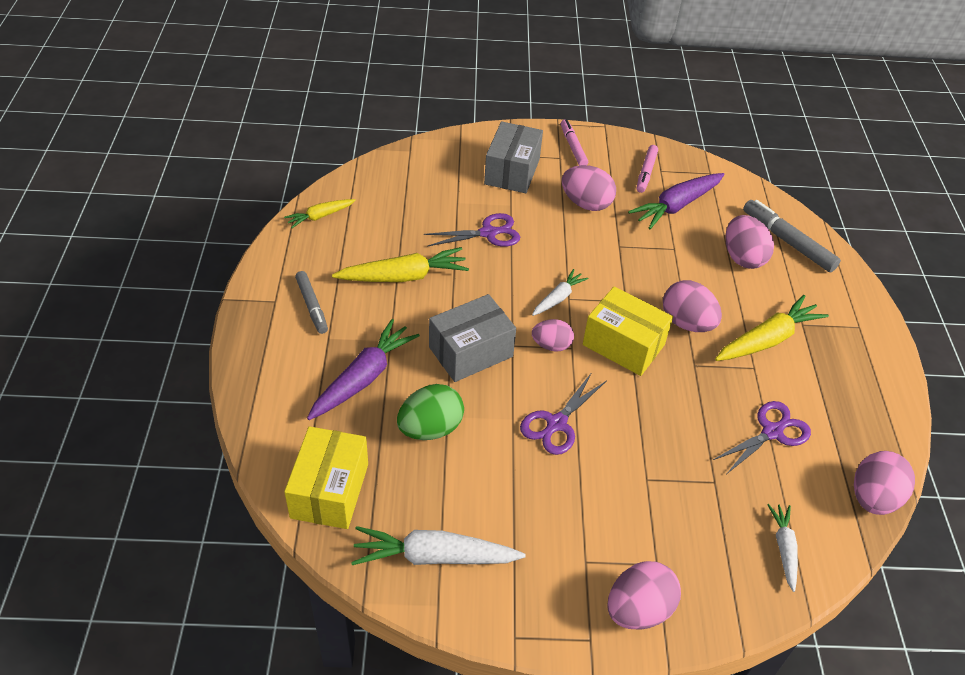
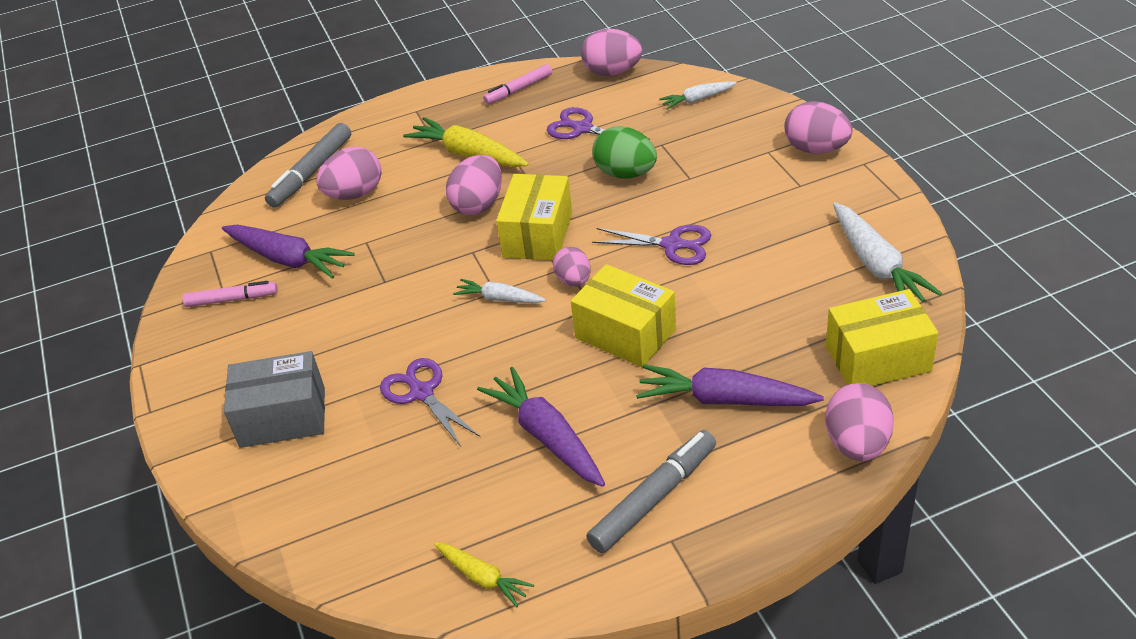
camera: 105 degrees left, 5 degrees down
grey marker [295,271,328,334] -> grey marker [586,430,716,553], size x1.52
yellow carrot [332,247,469,282] -> purple carrot [477,367,605,487]
green egg [397,384,464,440] -> green egg moved to [592,126,657,179]
grey box [429,294,516,382] -> yellow box [571,264,676,367]
pink marker [561,119,588,166] -> pink marker moved to [483,64,552,104]
pink egg [562,165,616,211] -> pink egg moved to [825,383,894,461]

